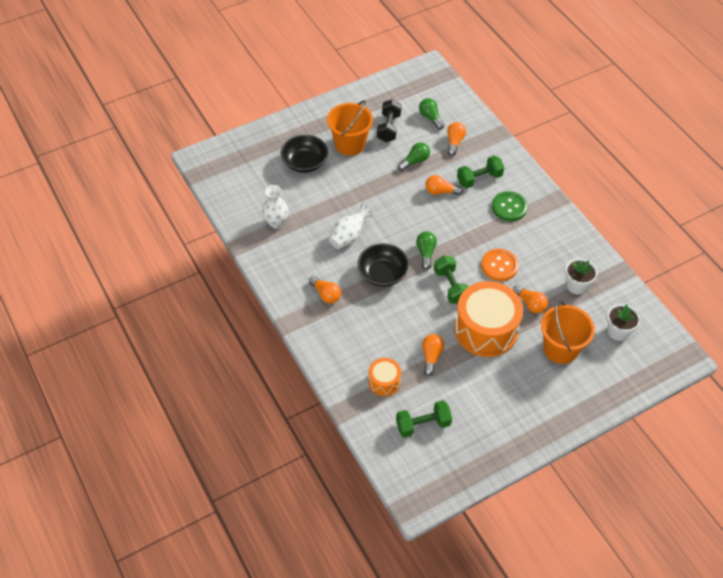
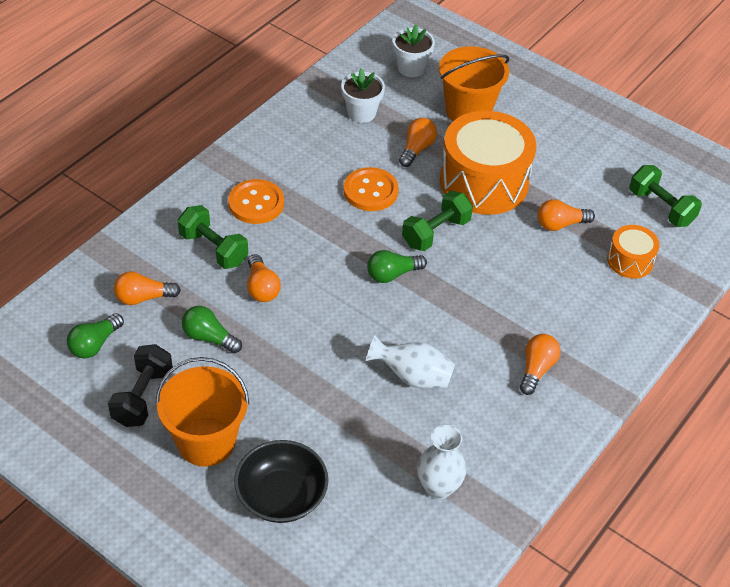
camera: 115 degrees left, 5 degrees down
black bowl [358,243,409,287] -> none
black dumbbell [377,99,401,142] -> black dumbbell turned 60 degrees counterclockwise [108,344,173,427]
green button [492,191,528,221] -> orange button [228,179,284,224]

